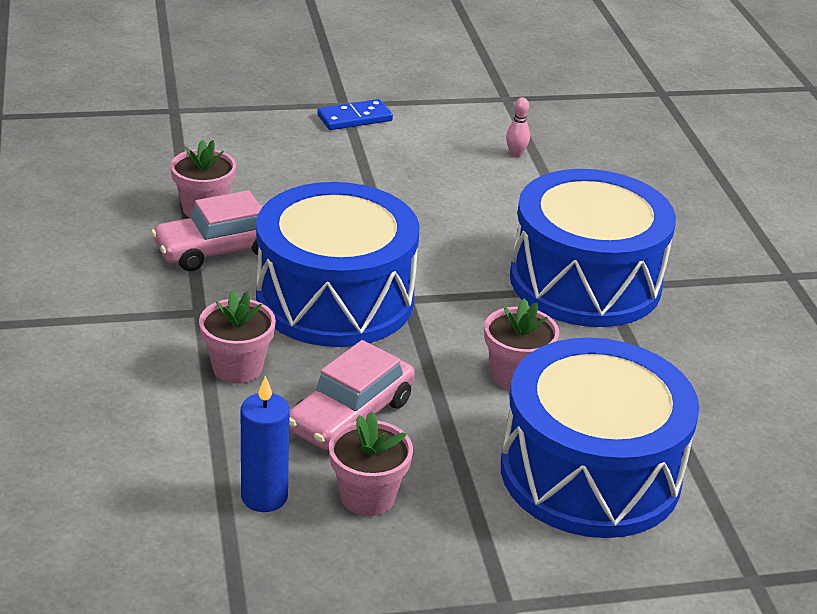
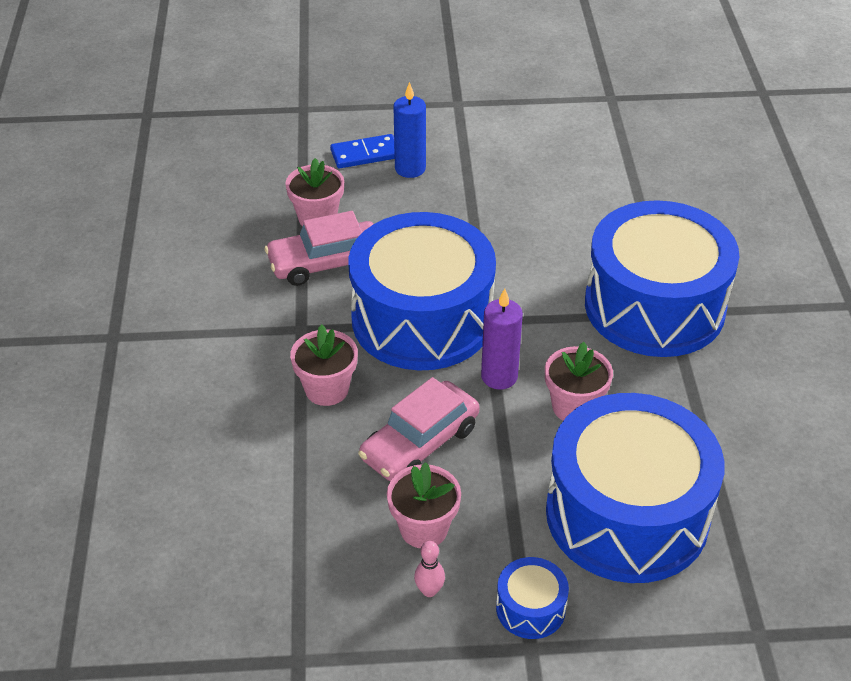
camera: 10 degrees right, 10 degrees up
blue candle [241,375,290,512] -> blue candle moved to [393,82,426,178]
blue domino [317,99,393,130] -> blue domino moved to [330,134,395,168]
pink bowling pin [506,97,530,157] -> pink bowling pin moved to [414,541,445,597]
none -> purple candle [481,289,523,390]
none -> blue drum [496,557,569,639]

